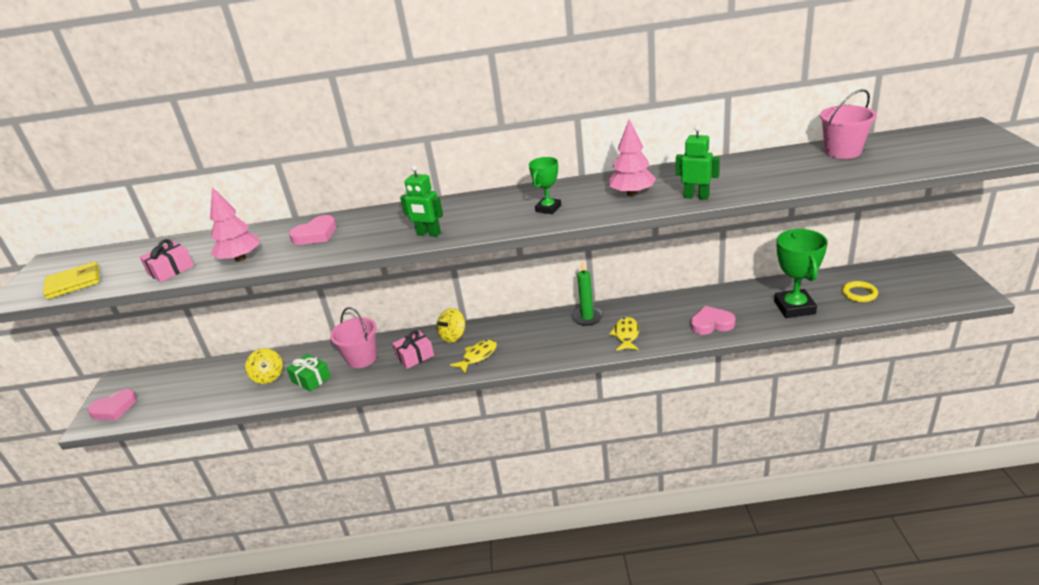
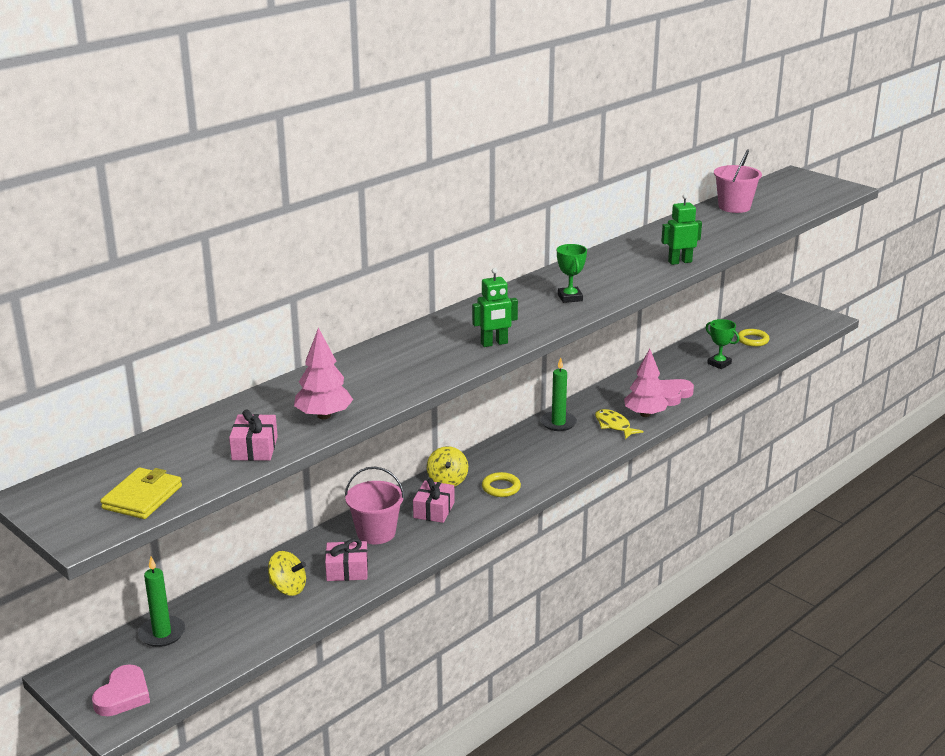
camera: 45 degrees left, 5 degrees down
green gift [286,354,331,392] -> pink gift [325,539,368,581]
pink heart [289,215,336,245] -> none
yellow fish [450,339,497,373] -> yellow ring [482,472,521,497]
pink tree [609,119,656,196] -> pink tree moved to [624,349,669,417]
green trophy [774,229,828,318] -> green trophy [706,319,739,369], size x0.57
none -> green candle [138,557,185,647]

